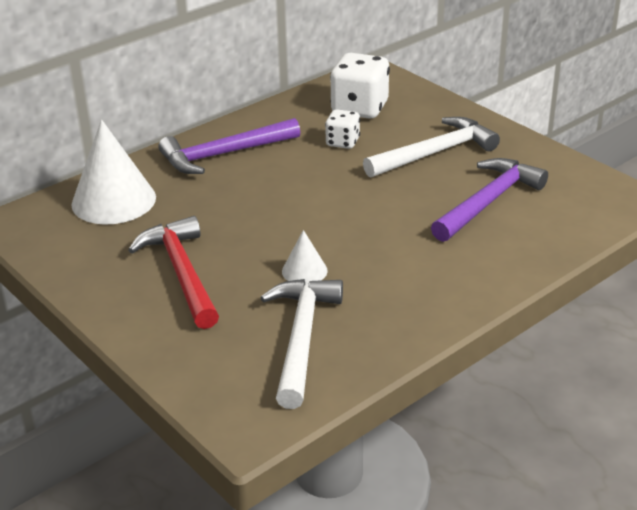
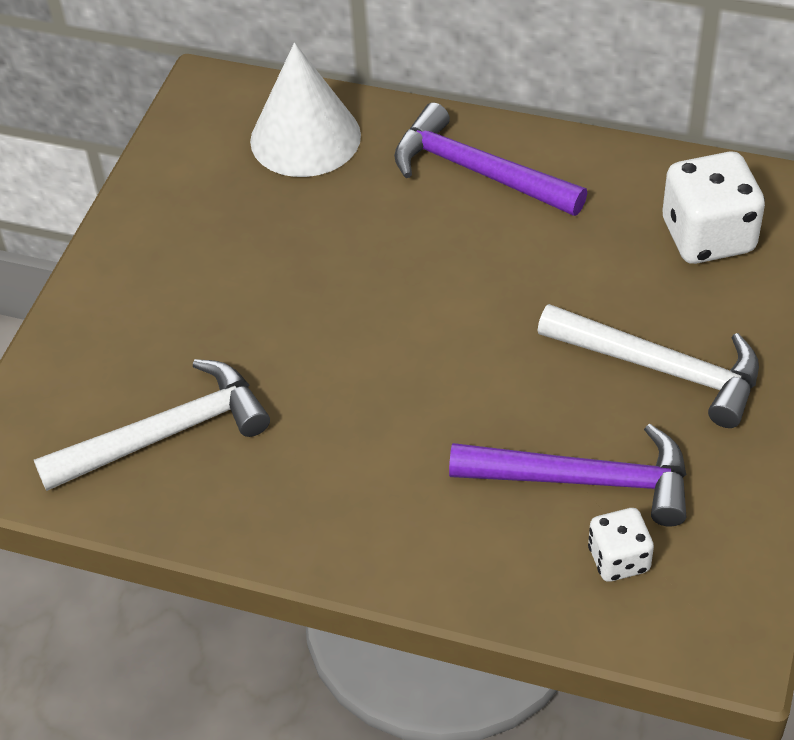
camera: 60 degrees right, 15 degrees up
red hammer [128,216,219,329] -> none
white cone [282,230,328,285] -> none
white dice [325,109,360,149] -> white dice moved to [588,508,654,582]

